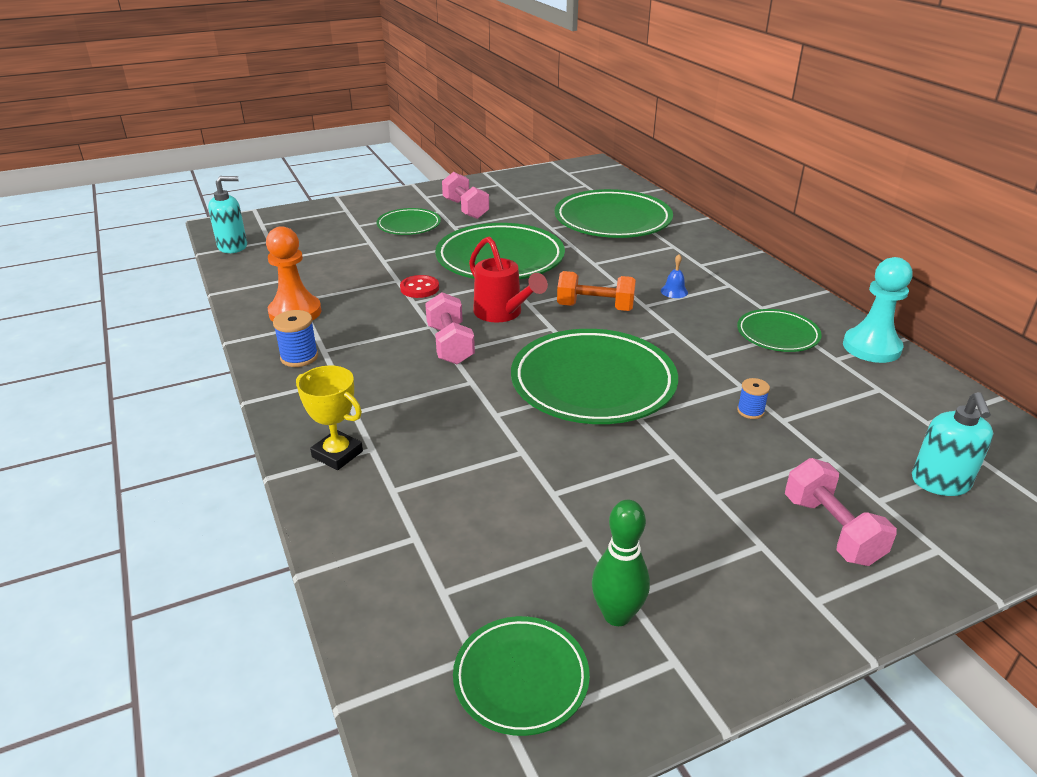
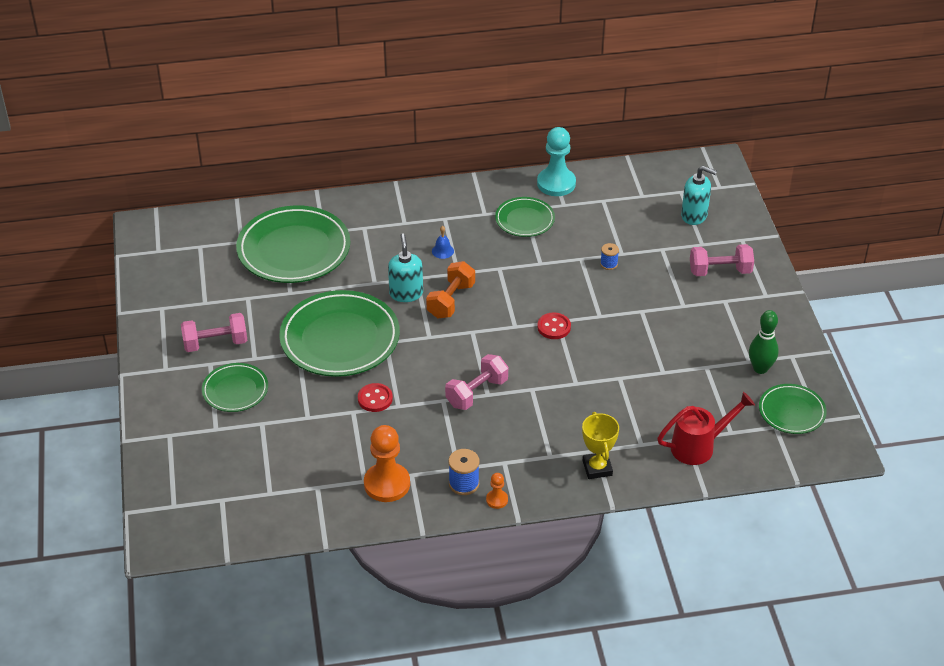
camera: 75 degrees left, 10 degrees up
turquoise soap dispenser [208,176,247,253] -> turquoise soap dispenser moved to [388,233,423,302]
yellow trophy [296,365,363,470] -> yellow trophy turned 60 degrees counterclockwise [582,412,619,479]
pink dumbbell [425,292,475,364] -> pink dumbbell turned 45 degrees counterclockwise [445,354,508,410]
red watering can [469,236,548,322] -> red watering can moved to [657,392,755,465]
green plate [511,329,678,424] -> red button [537,313,571,339]
none -> orange pawn [486,473,508,509]

